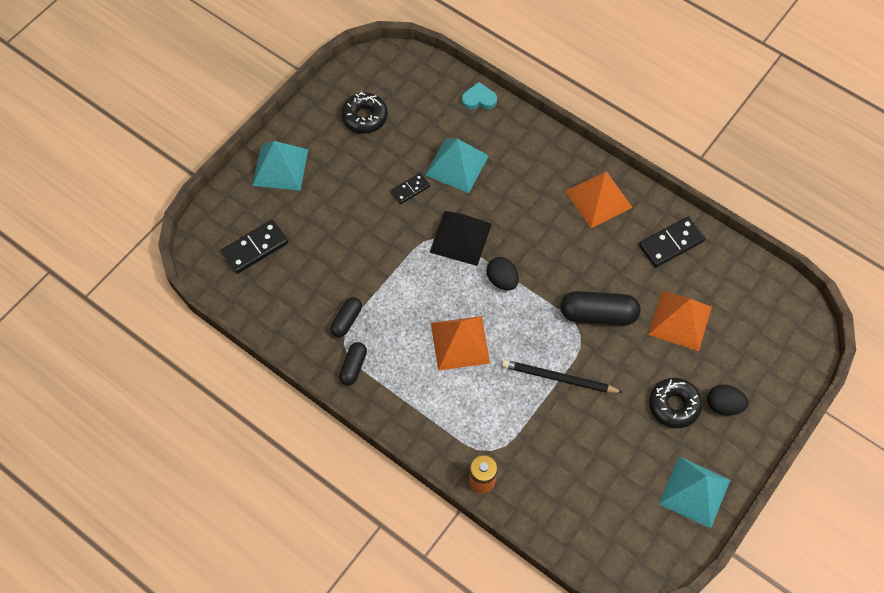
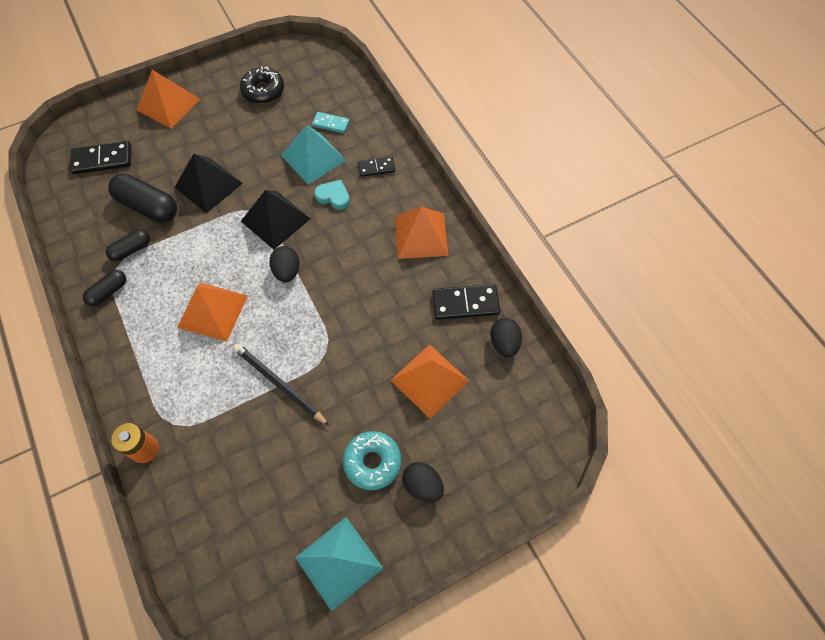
camera: 25 degrees right, 0 degrees up
turquoise pyramid [252,141,308,190] -> orange pyramid [137,70,200,128]
black domino [391,173,430,204] -> black domino moved to [358,156,395,177]
turquoise heart [462,82,497,110] -> turquoise heart moved to [314,180,350,210]
black capsule [561,291,641,325] -> black capsule moved to [108,174,177,223]
black donut [649,378,702,428] -> turquoise donut [343,431,401,490]
none -> black pyramid [174,154,243,213]
none -> turquoise domino [312,112,349,133]
none -> black egg [490,318,522,357]

